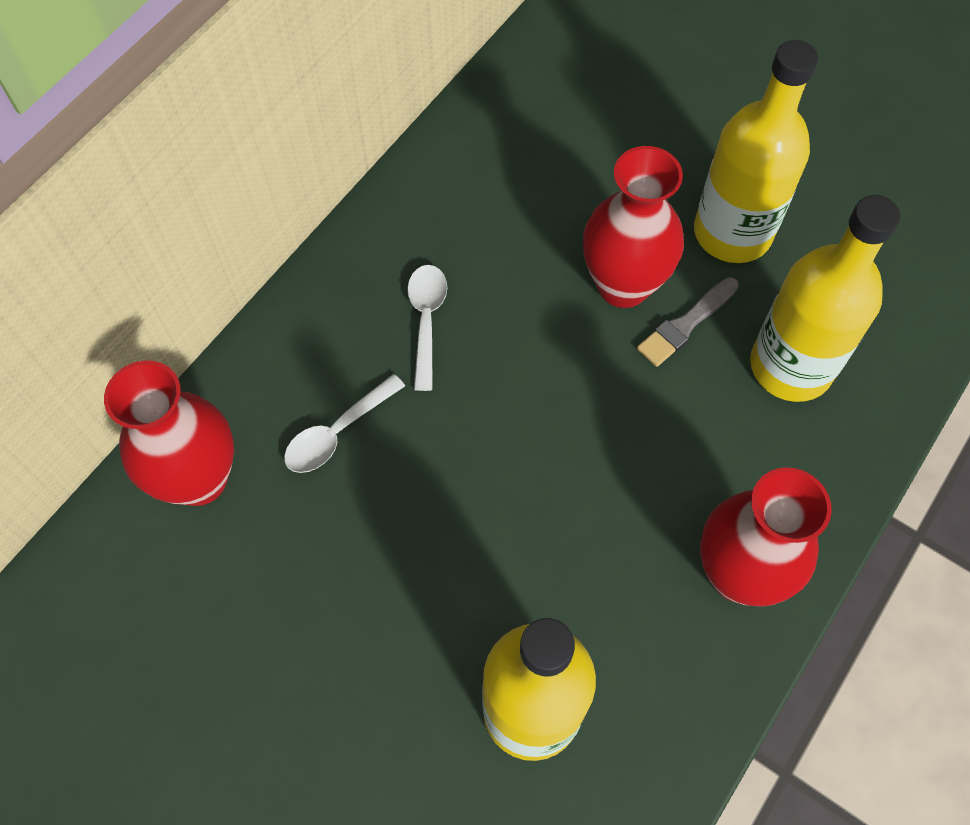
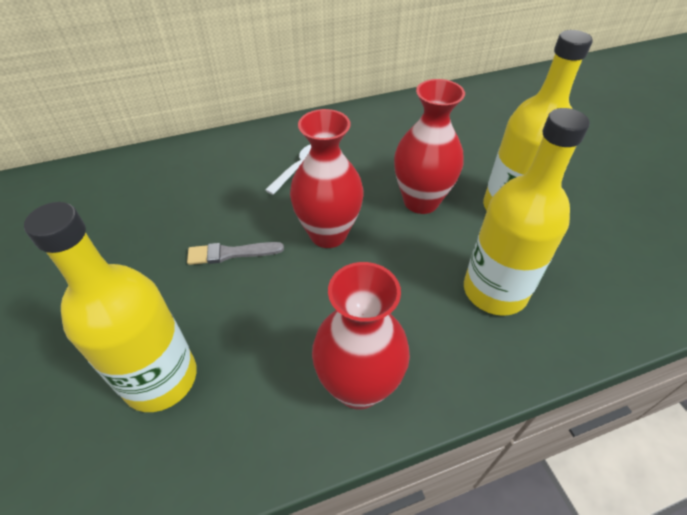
camera: 35 degrees right, 15 degrees down
red vase [104,360,234,506] -> red vase moved to [290,109,364,248]
white spoon [284,374,405,473] -> none
grey brush [637,277,739,367] -> grey brush moved to [187,242,284,265]

